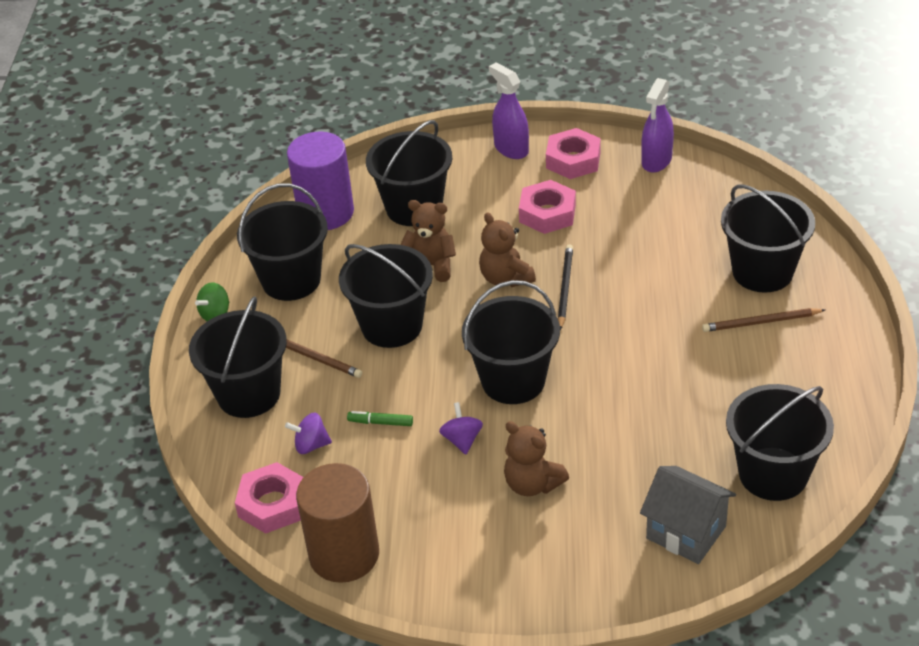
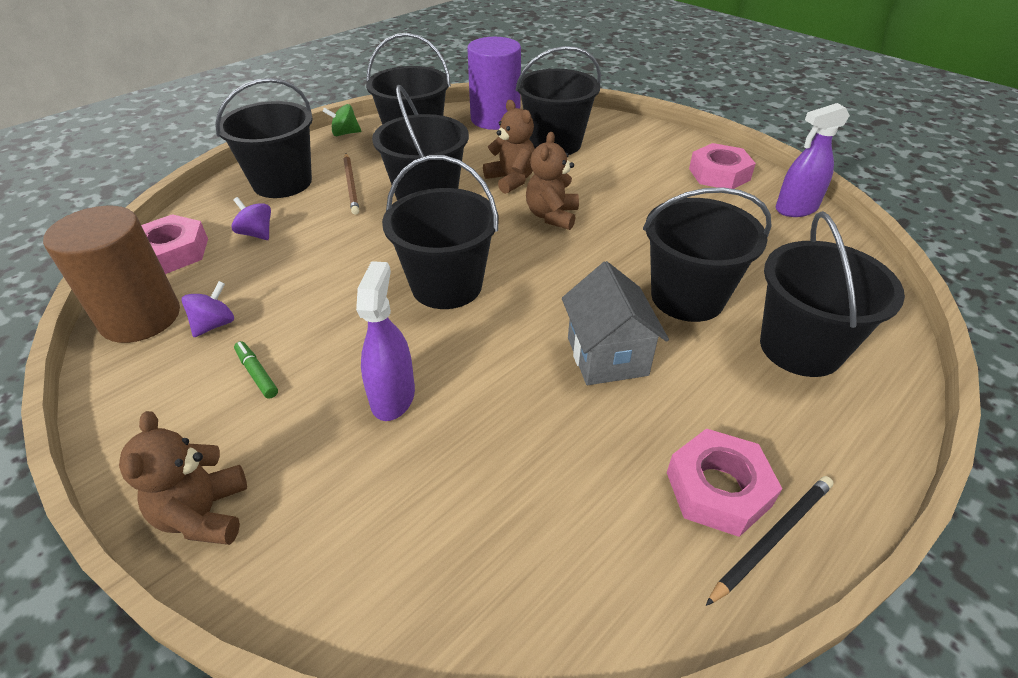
camera: 40 degrees right, 0 degrees up
green marker [347,411,413,426] -> green marker moved to [234,341,278,399]
purple spinning top [439,402,483,455] -> purple spinning top moved to [182,281,234,337]
purple spray bottle [489,63,529,159] -> purple spray bottle moved to [356,261,415,421]
brown teddy bear [504,421,569,496] -> brown teddy bear moved to [119,411,247,545]
pink nut [519,180,576,234] -> pink nut moved to [667,428,782,537]
black pencil [558,244,573,330] -> black pencil moved to [706,476,834,606]
grey house [640,466,736,564] -> grey house moved to [562,261,669,385]
brown pencil [702,308,825,332] -> none
black bucket [726,384,834,501] -> black bucket moved to [643,187,772,322]

